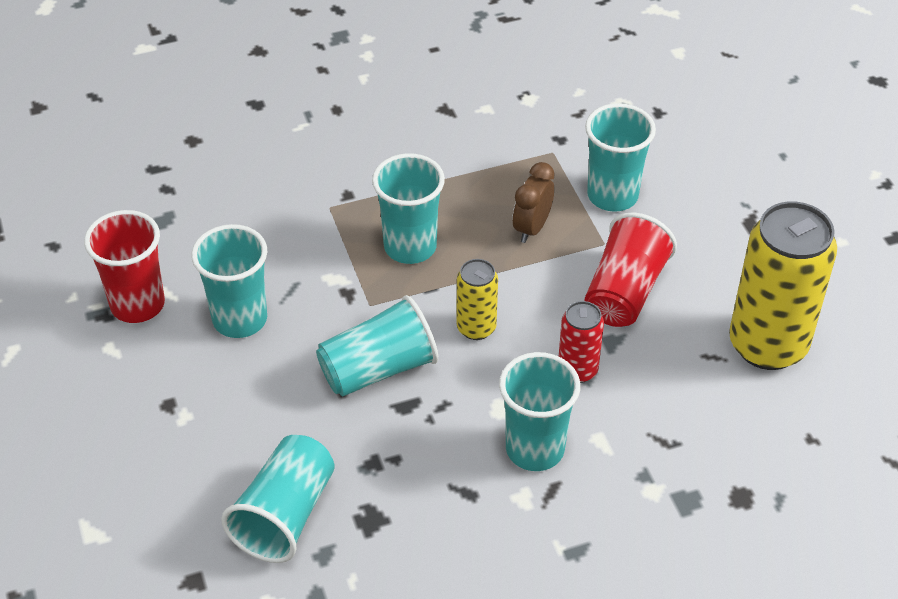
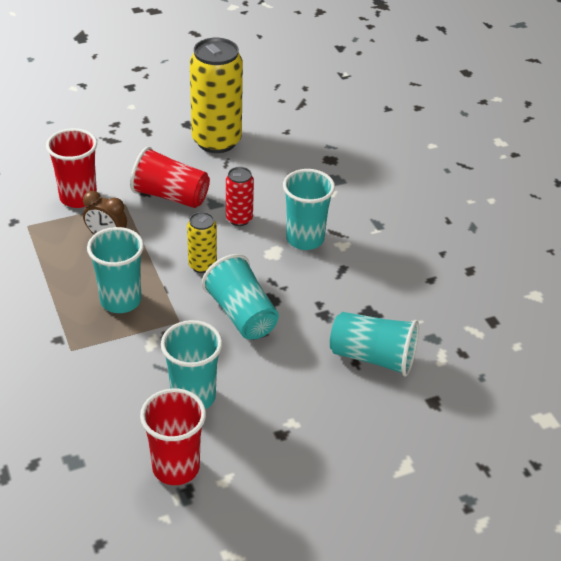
camera: 95 degrees left, 5 degrees down
turquoise cup [585,103,656,211] -> red cup [46,128,97,208]

